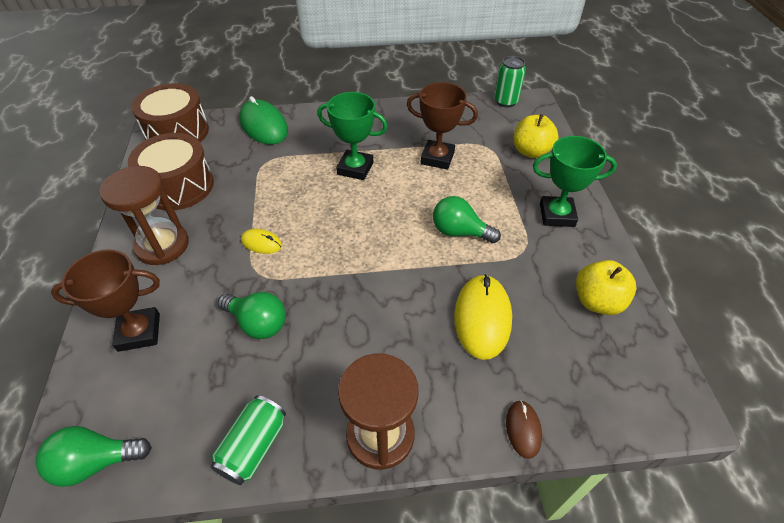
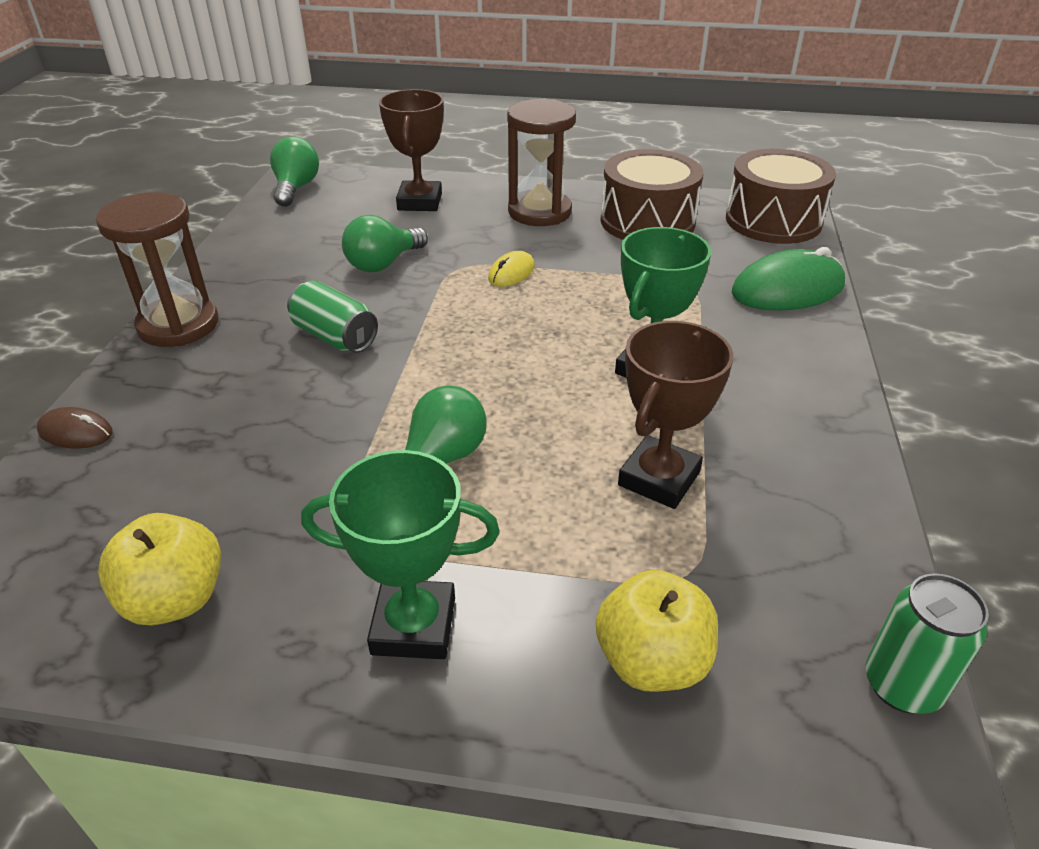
camera: 105 degrees right, 10 degrees down
green can [210,395,286,485] -> green can moved to [287,280,378,353]
yellow mouse [454,274,512,360] -> none
green trophy [533,136,617,227] -> green trophy turned 75 degrees clockwise [301,450,500,659]

